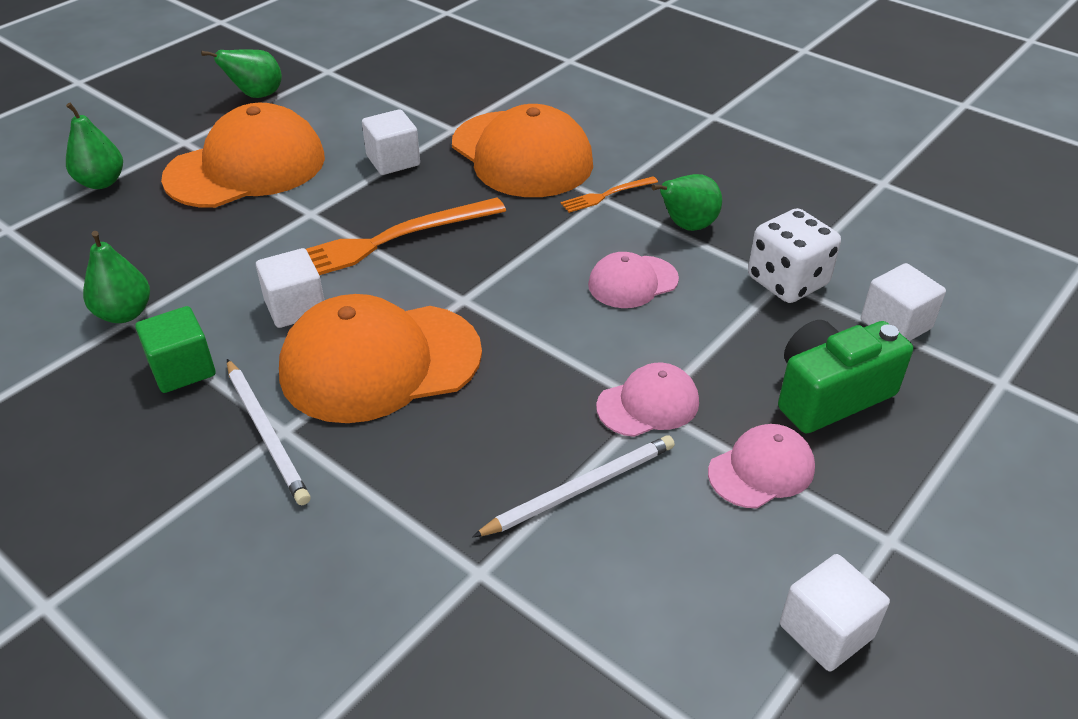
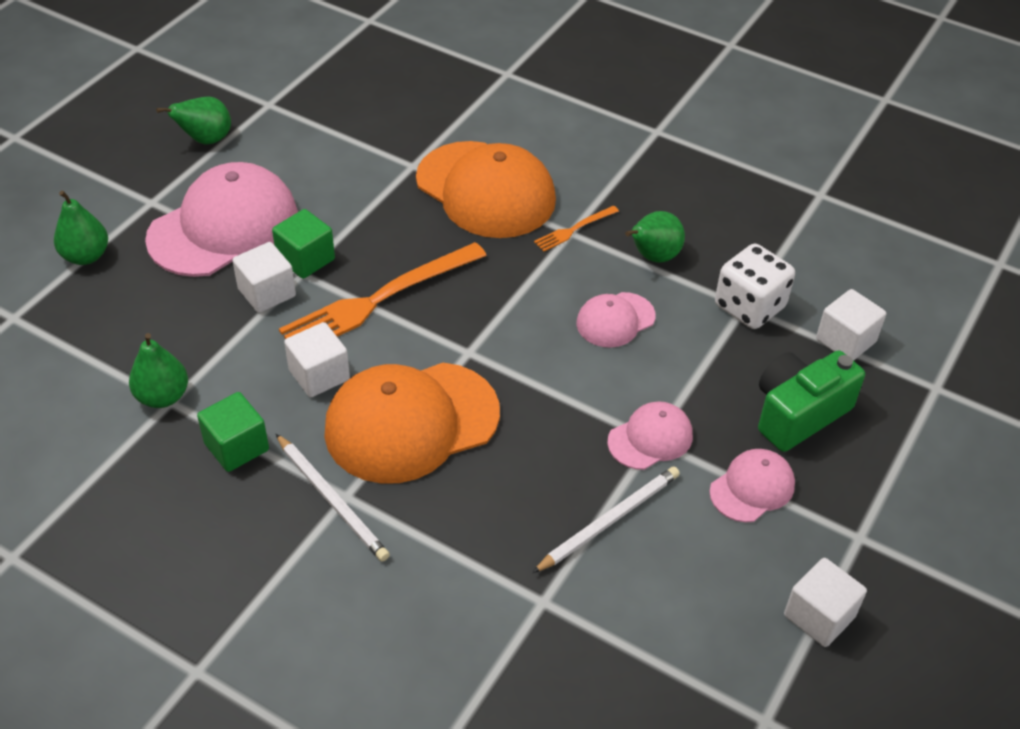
camera: 10 degrees left, 5 degrees up
orange cap [161,103,325,208] -> pink cap [145,162,298,277]
white cube [362,109,420,175] -> white cube moved to [232,242,296,313]
none -> green cube [272,209,335,279]

